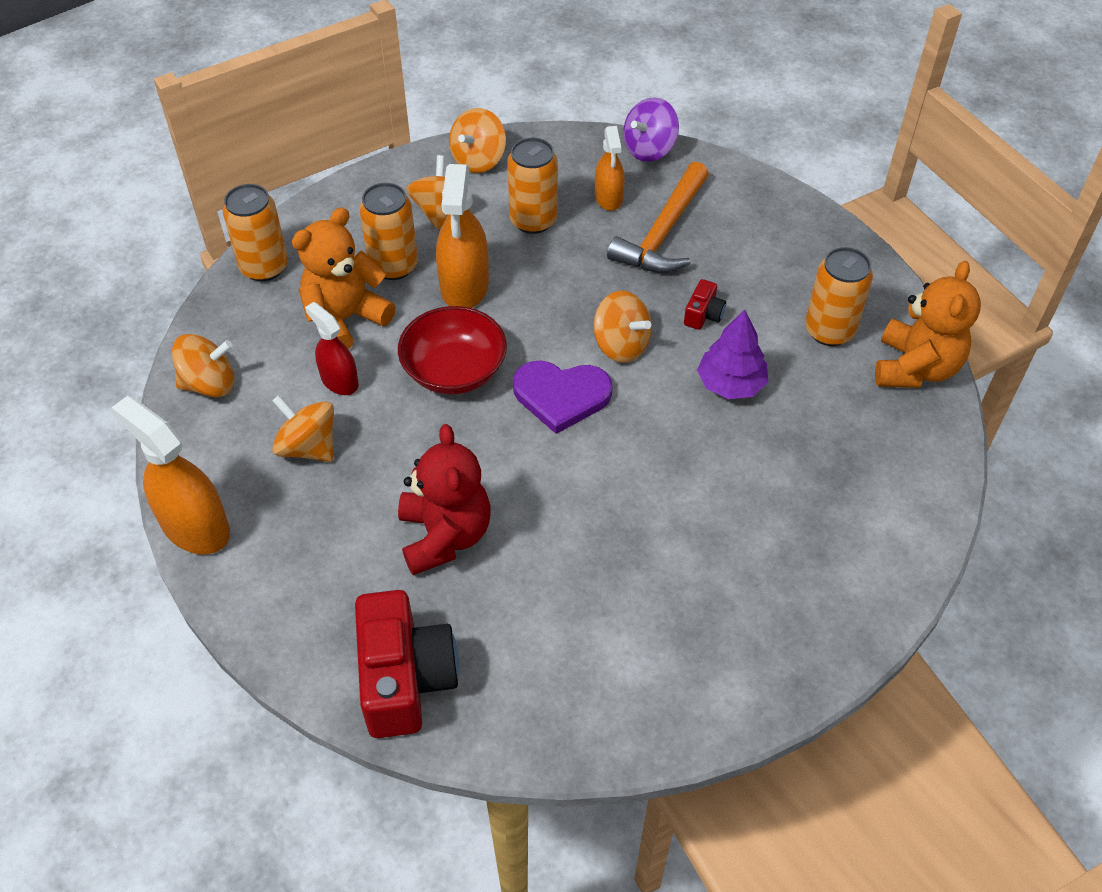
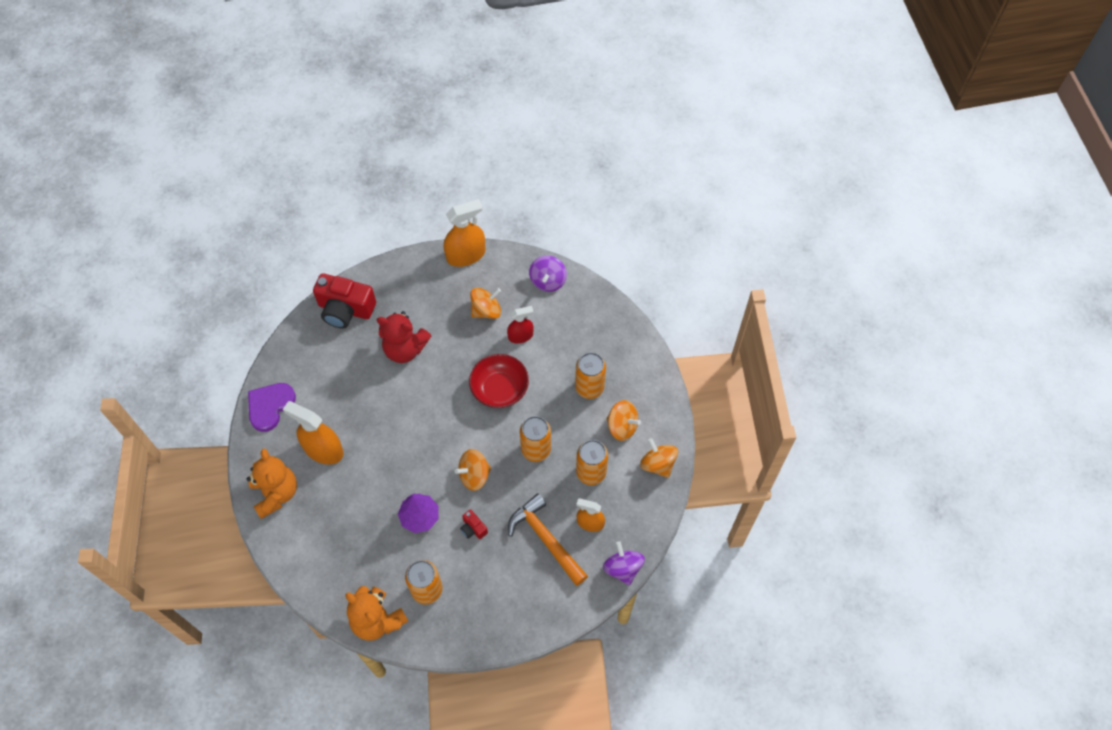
camera: 115 degrees right, 10 degrees up
orange spinning top [172,334,234,397] -> purple spinning top [529,255,567,292]
orange can [223,184,288,281] -> orange can moved to [520,416,551,462]
orange teddy bear [292,207,395,349] -> orange teddy bear moved to [247,448,297,519]
orange spray bottle [436,164,489,308] -> orange spray bottle moved to [283,401,344,465]
purple heart [513,360,612,434] -> purple heart moved to [248,383,296,432]

